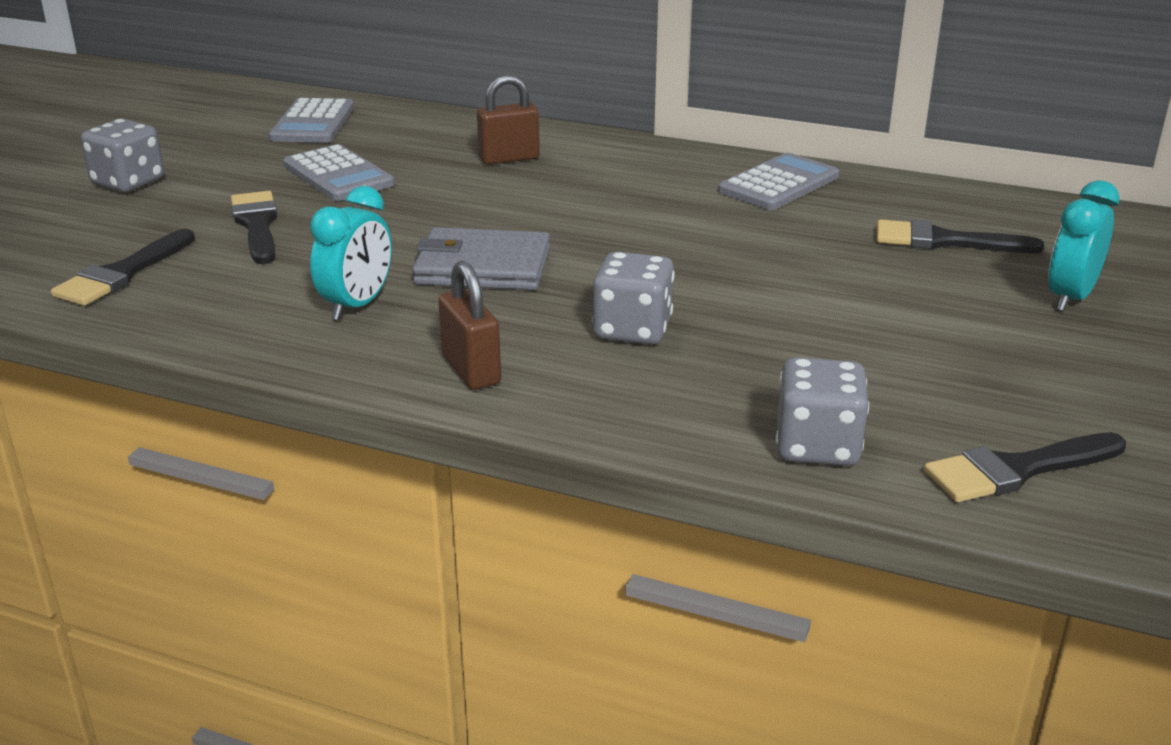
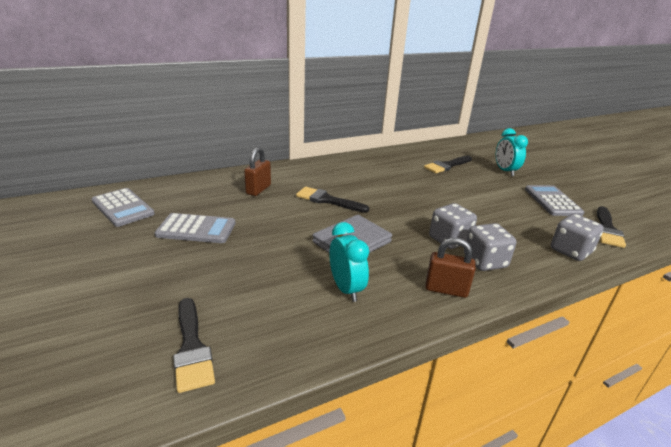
camera: 50 degrees left, 0 degrees up
grey dice [81,119,164,192] -> grey dice moved to [464,223,517,271]
black brush [231,191,278,264] -> black brush moved to [296,187,369,213]
grey calculator [718,153,839,210] -> grey calculator moved to [525,185,584,216]

